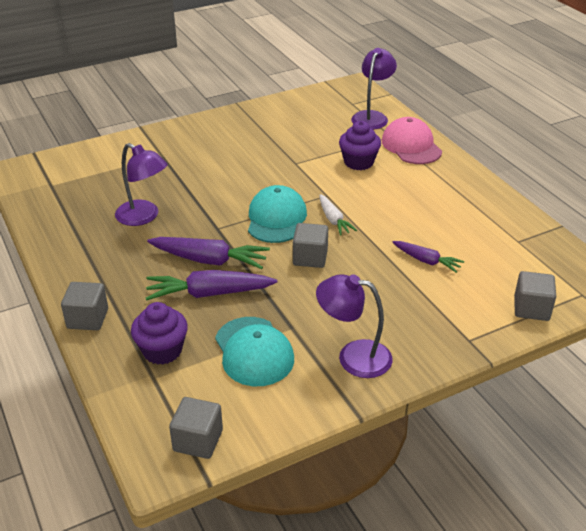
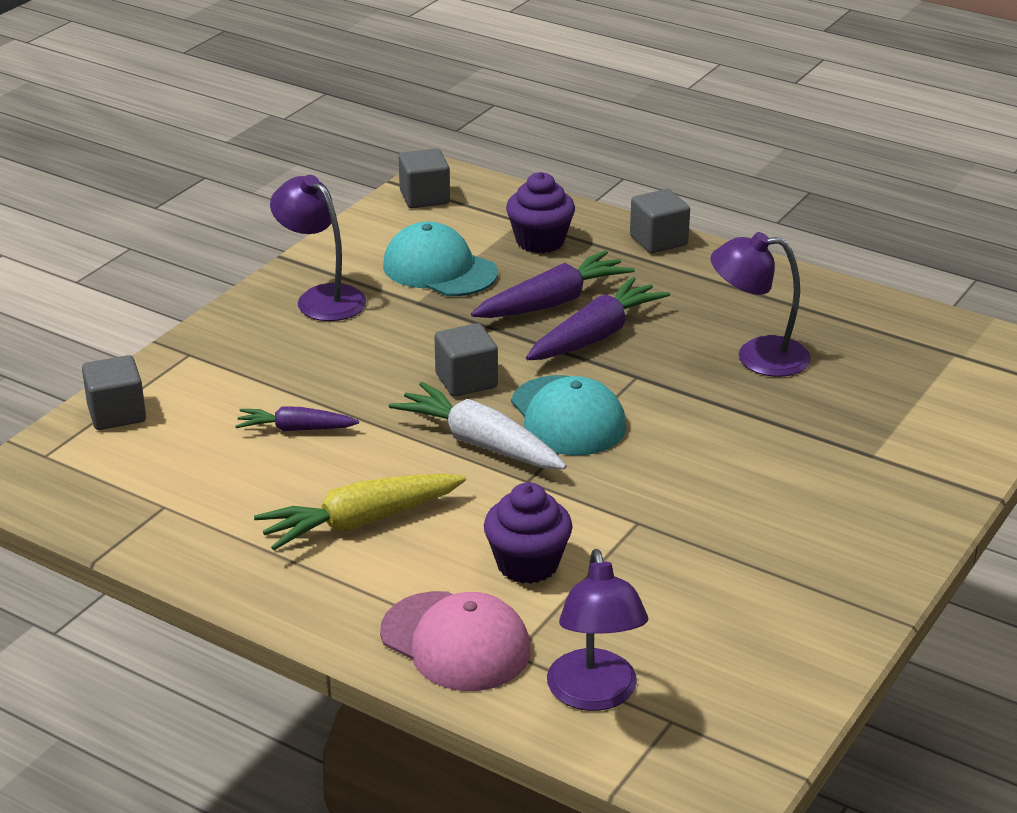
camera: 150 degrees right, 5 degrees down
purple carrot [147,237,270,269] -> purple carrot turned 150 degrees clockwise [526,277,670,360]
purple lamp [316,274,393,378] -> purple lamp turned 120 degrees counterclockwise [270,175,366,321]
white carrot [319,194,357,236] -> white carrot [389,382,567,469], size x1.65
none -> yellow carrot [254,474,466,550]

